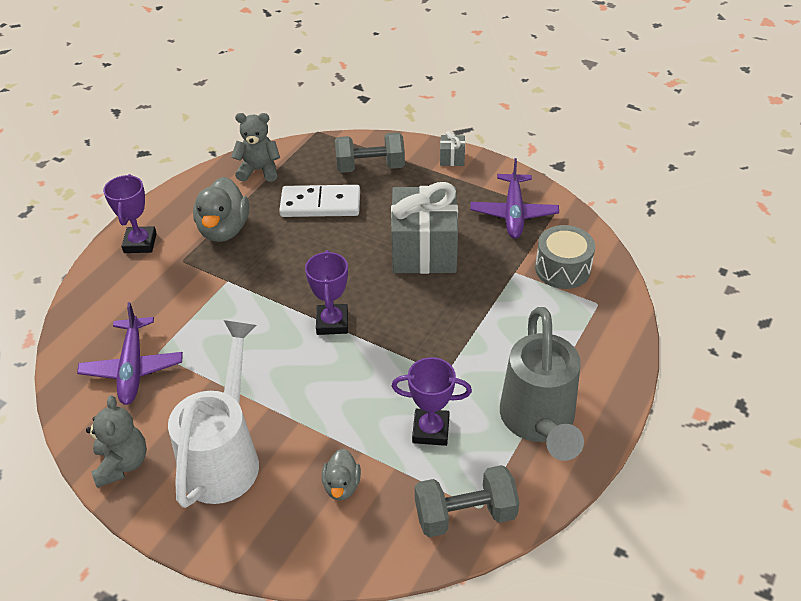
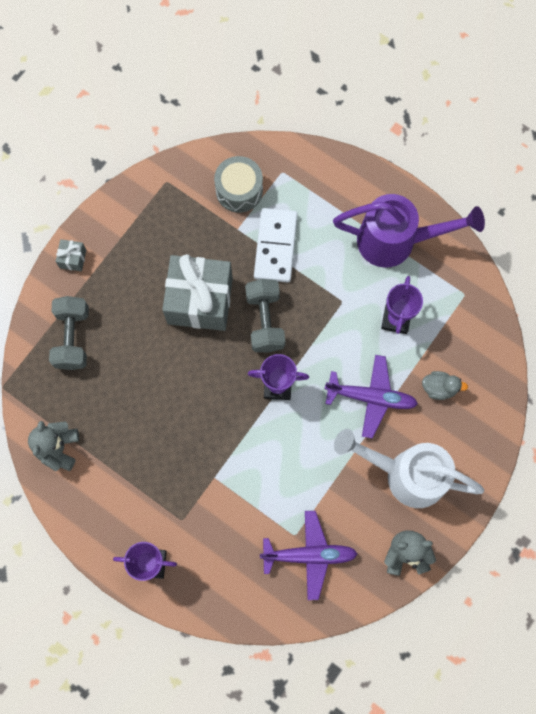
camera: 85 degrees left, 30 degrees up
grey duck [193,177,249,242] -> none
white domino [279,185,360,217] -> white domino moved to [254,208,298,282]
grey dumbbell [415,465,520,537] -> grey dumbbell moved to [245,279,285,353]
purple plane [470,158,559,239] -> purple plane moved to [325,355,418,438]
grey watering can [500,307,584,461] -> purple watering can [333,194,485,268]

